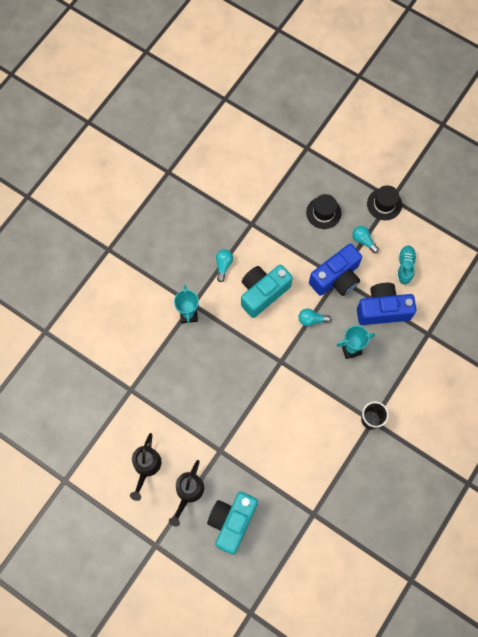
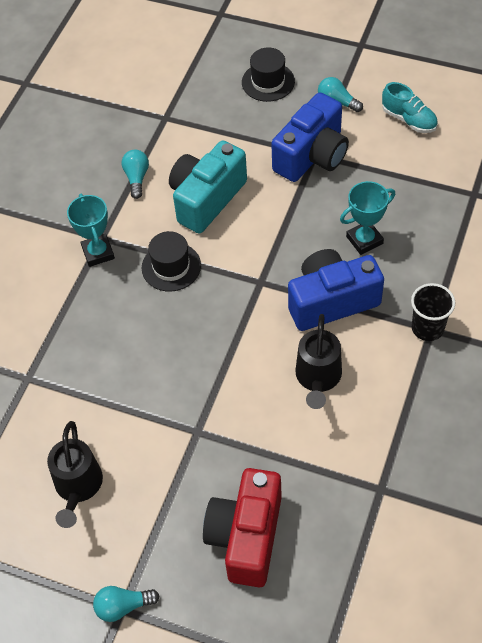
camera: 10 degrees left, 15 degrees down
black watering can [169,460,204,527] -> black watering can moved to [296,314,342,409]
turquoise camera [207,492,258,555] -> red camera [203,468,282,587]
turquoise light bulb [298,308,331,326] -> turquoise light bulb moved to [93,586,160,622]
blue camera [357,283,416,325] -> blue camera moved to [288,249,384,331]
black hat [367,185,402,220] -> black hat moved to [142,231,201,291]
turquoise shoe [397,245,417,285] -> turquoise shoe turned 135 degrees clockwise [382,82,438,133]

